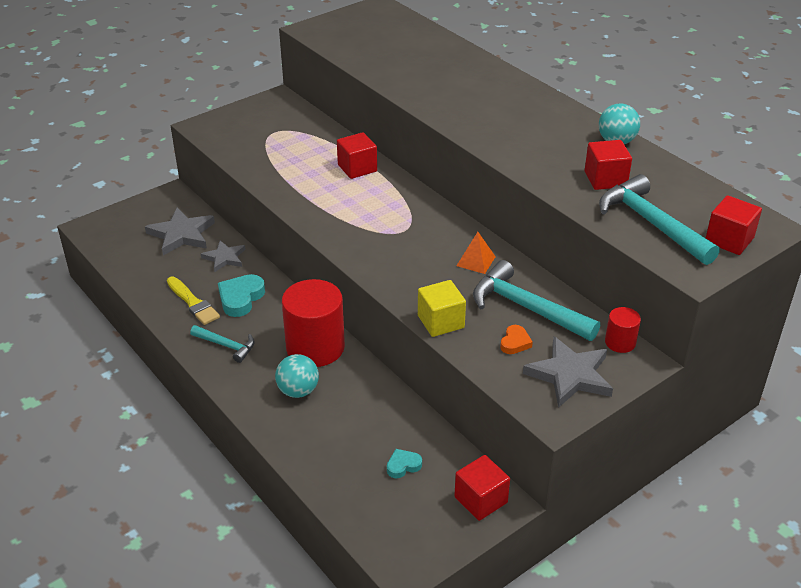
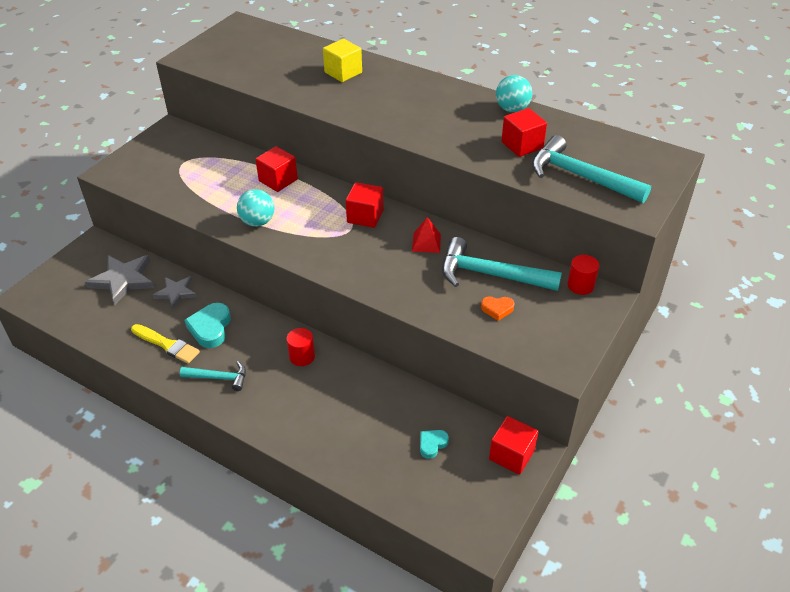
camera: 20 degrees left, 5 degrees up
turquoise ball [275,354,319,398] -> turquoise ball moved to [237,189,274,227]
red cylinder [282,279,345,367] -> red cylinder [286,328,315,366], size x0.47
yellow cube [418,280,466,337] -> yellow cube moved to [323,39,362,82]
orange pyramid [457,232,496,274] -> red pyramid [412,217,441,253]
orange heart [500,325,533,354] -> orange heart turned 90 degrees clockwise [481,296,514,321]
grey star [523,336,613,408] -> none
red cube [706,195,762,255] -> red cube moved to [346,182,384,228]

